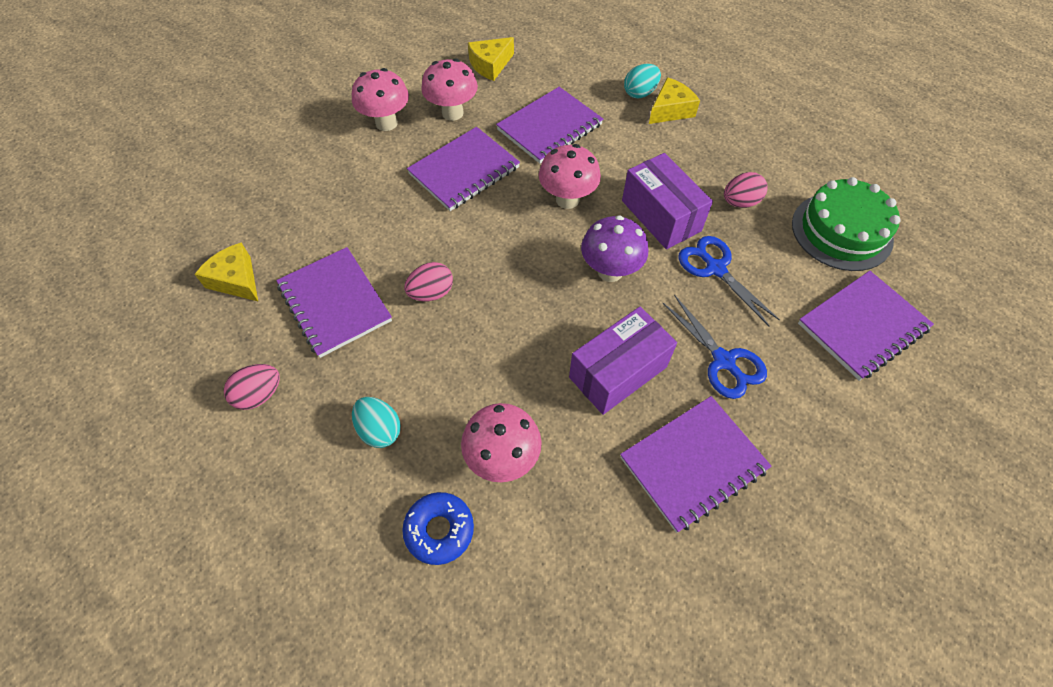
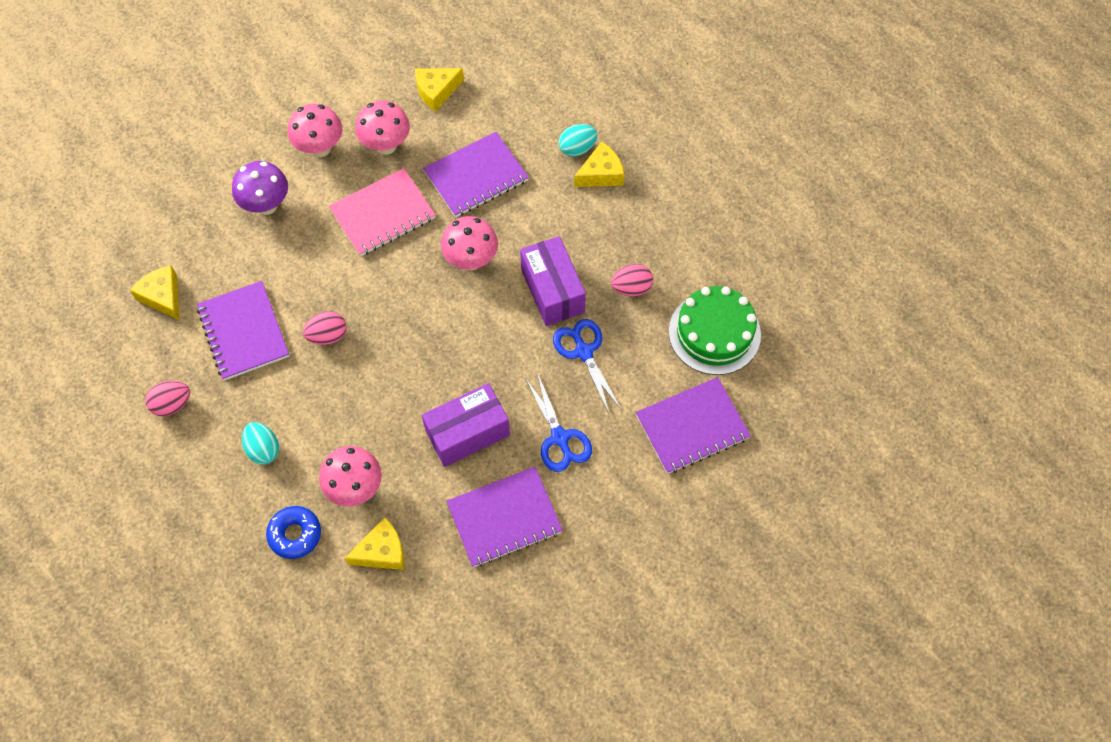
camera: 10 degrees right, 5 degrees up
purple notebook [407,127,520,211] -> pink notebook [329,168,435,256]
purple mushroom [581,215,648,282] -> purple mushroom moved to [232,161,288,215]
none -> yellow cheese [344,517,405,570]

